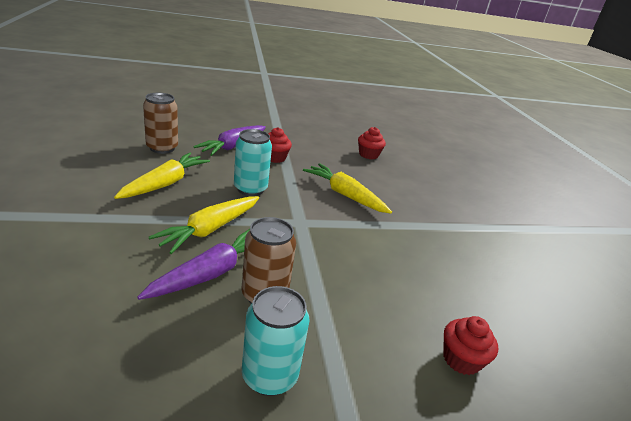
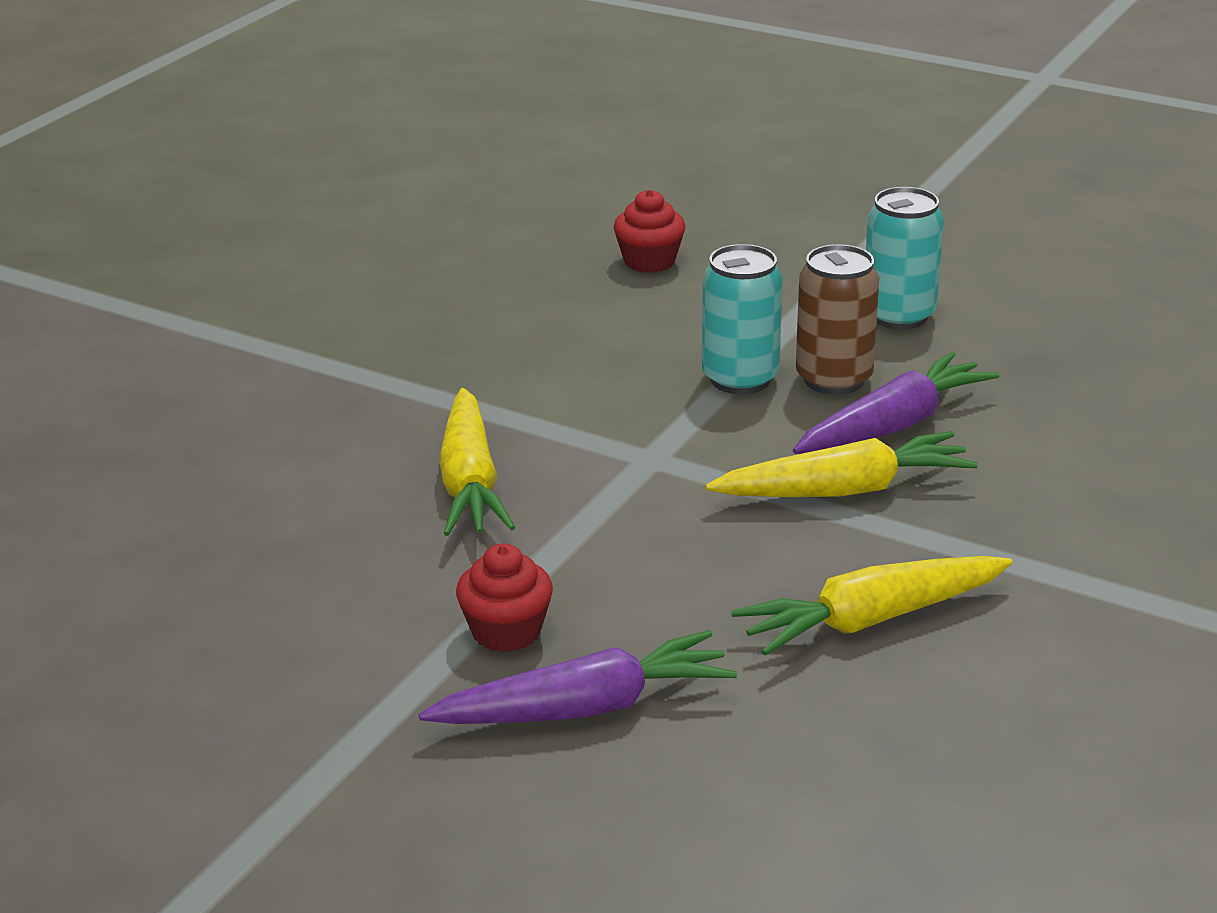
camera: 135 degrees left, 0 degrees up
purple carrot [137,229,250,300] -> purple carrot turned 150 degrees clockwise [793,352,999,454]
brown can [143,93,178,154] -> none
turquoise can [234,129,272,196] -> turquoise can moved to [702,244,783,394]
red cupcake [358,127,386,159] -> none

